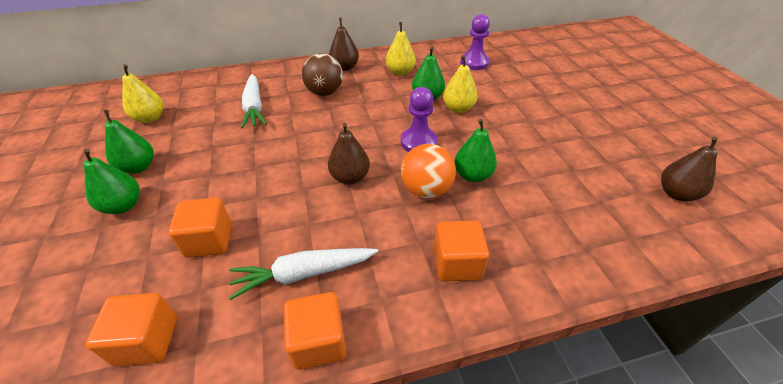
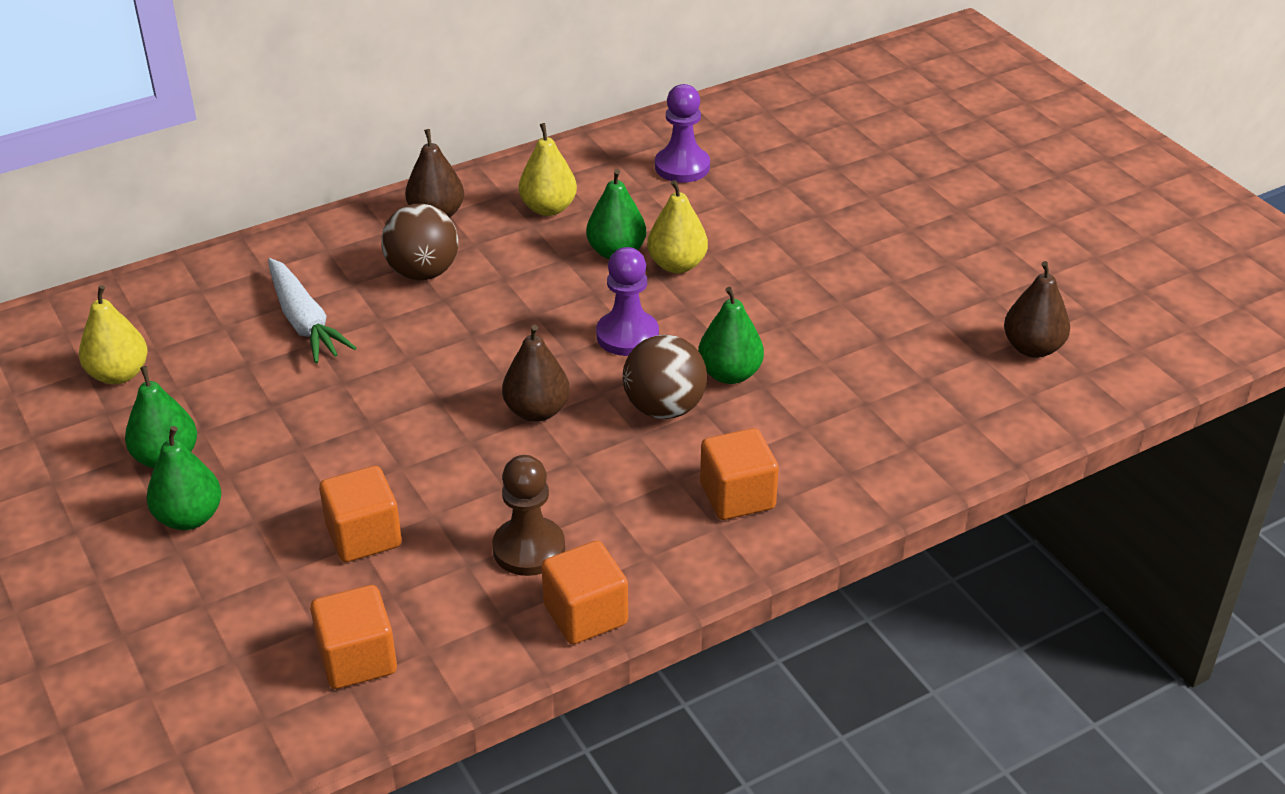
camera: 15 degrees left, 5 degrees down
white carrot [229,248,378,300] -> brown pawn [492,455,565,576]
orange ball [401,144,456,198] -> brown ball [623,334,707,419]

